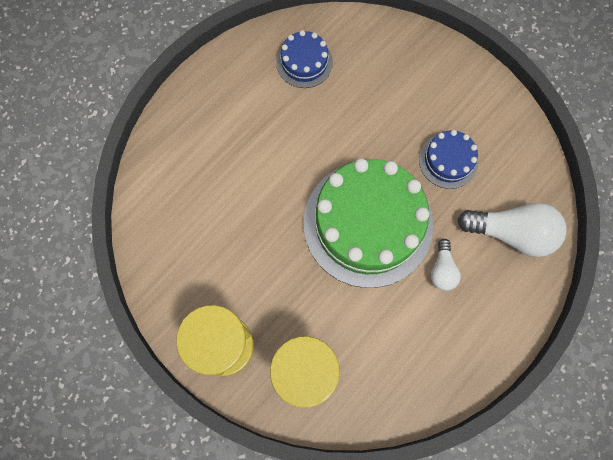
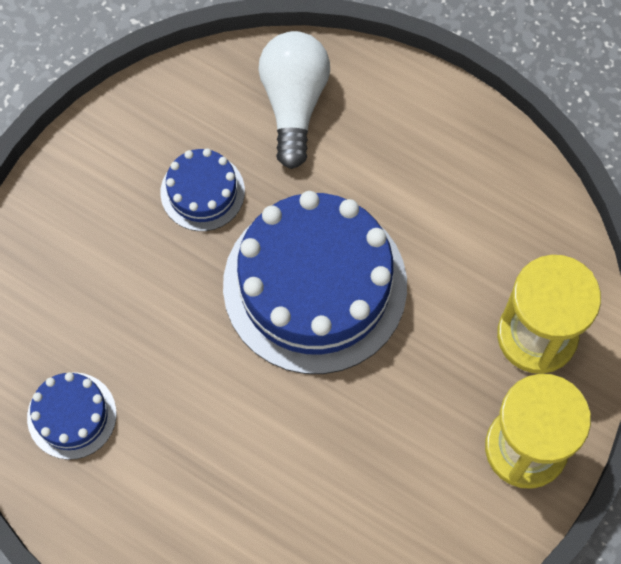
camera: 100 degrees left, 5 degrees down
green cake [304,159,433,288] -> blue cake [223,191,407,374]
white light bulb [431,239,461,291] -> none

